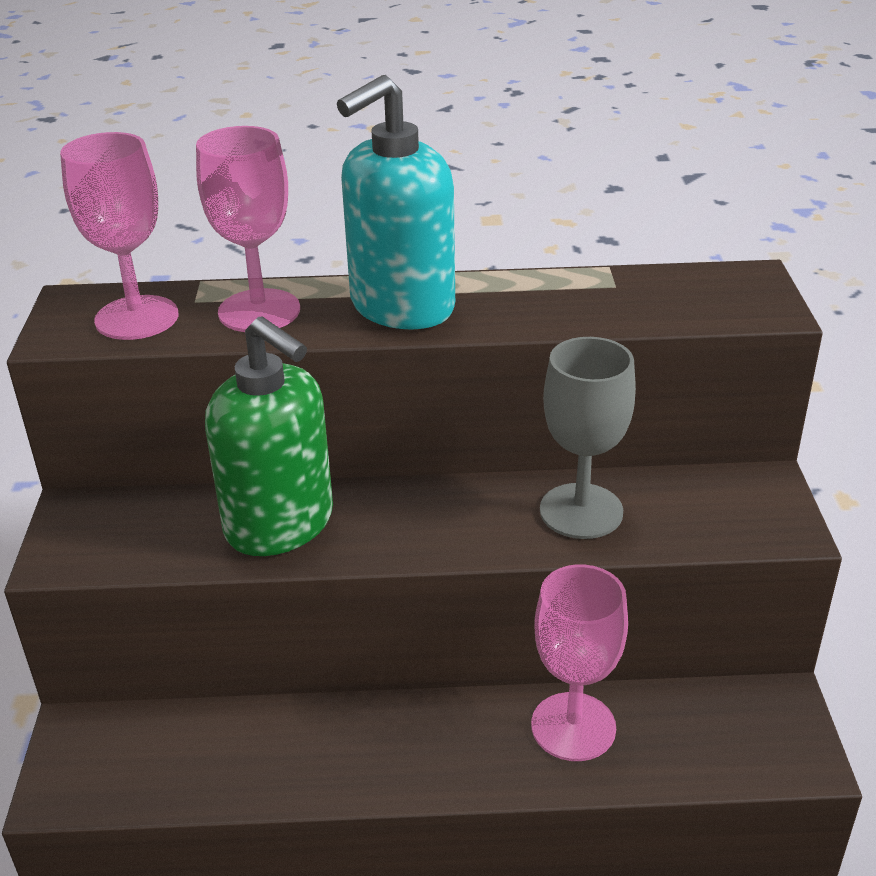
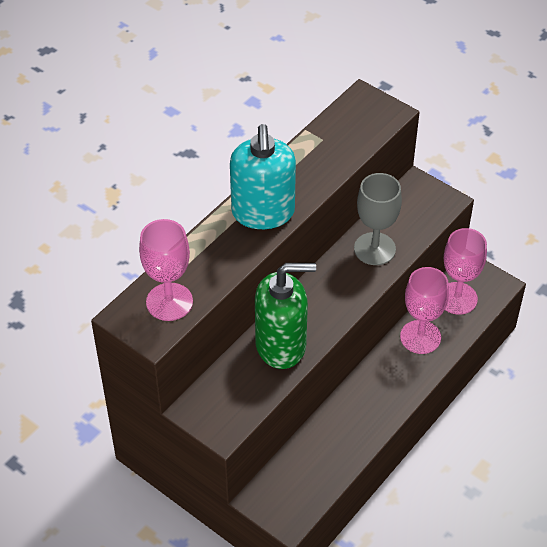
camera: 50 degrees left, 15 degrees up
pink goblet [196,126,300,332] -> pink goblet moved to [444,228,487,315]

